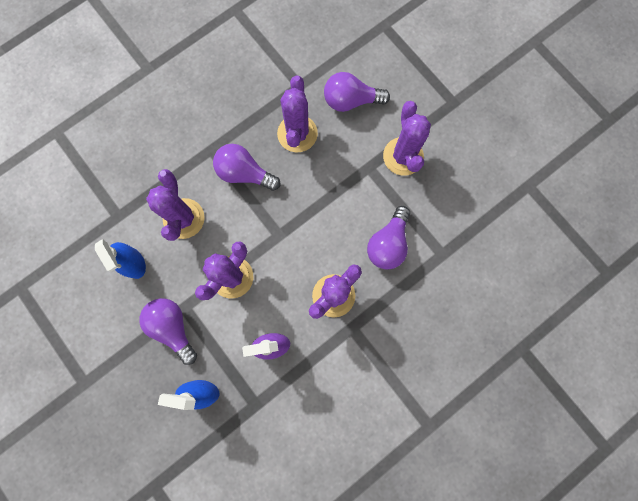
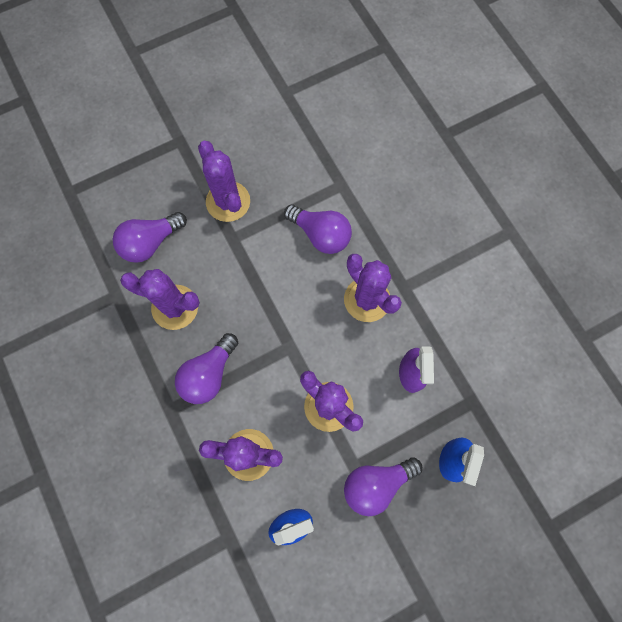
camera: 80 degrees left, 5 degrees down
purple light bulb [324,72,390,112] -> purple light bulb turned 45 degrees clockwise [113,212,187,263]
purple cactus [383,101,431,176] -> purple cactus turned 60 degrees clockwise [198,141,250,222]

